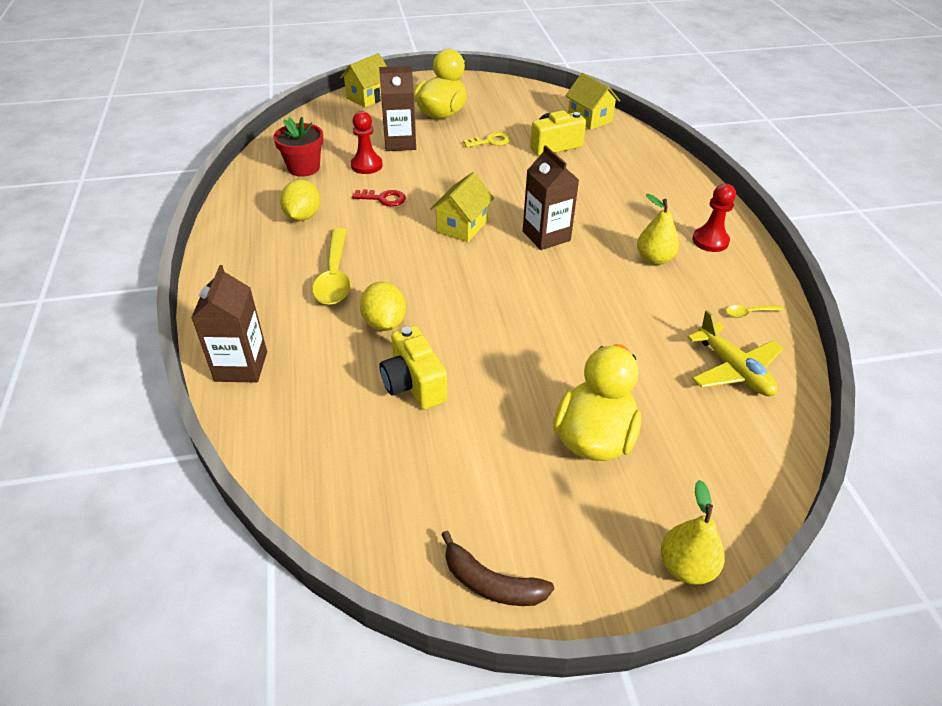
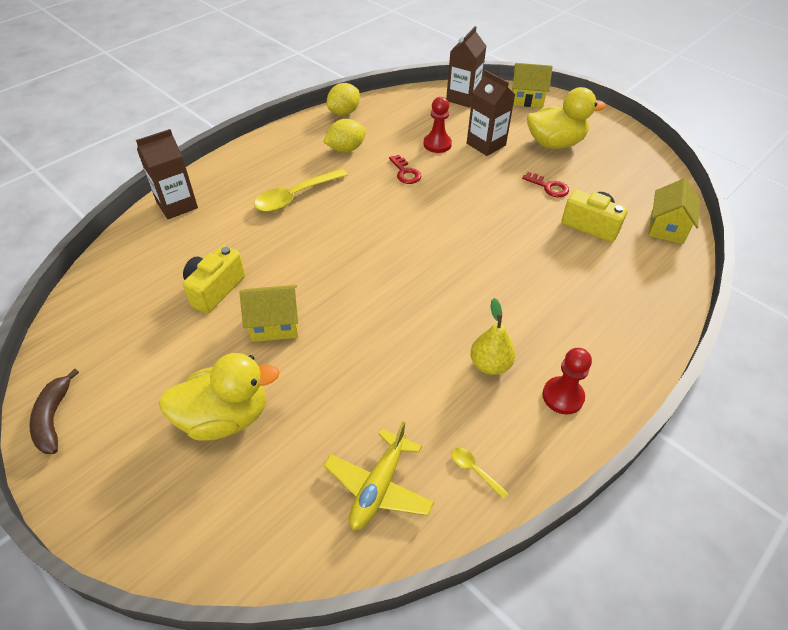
camera: 55 degrees right, 5 degrees up
red flower pot [273,117,323,177] -> none
yellow lemon [360,282,406,331] -> yellow lemon moved to [327,83,360,115]
yellow house [430,172,494,242] -> yellow house moved to [240,285,298,342]
yellow key [463,132,510,148] -> red key [522,172,569,197]
brown carton [523,145,579,250] -> brown carton moved to [446,26,486,108]
yellow pear [661,480,725,585] -> none

